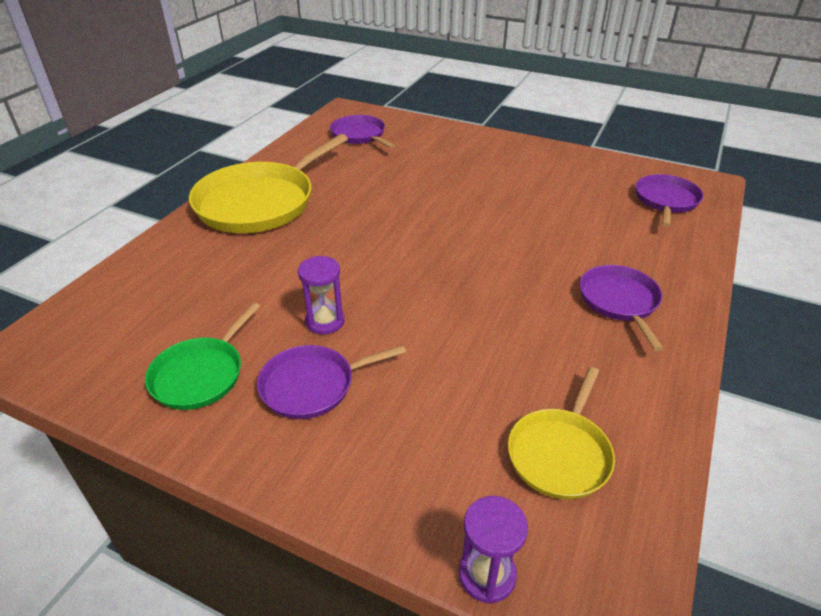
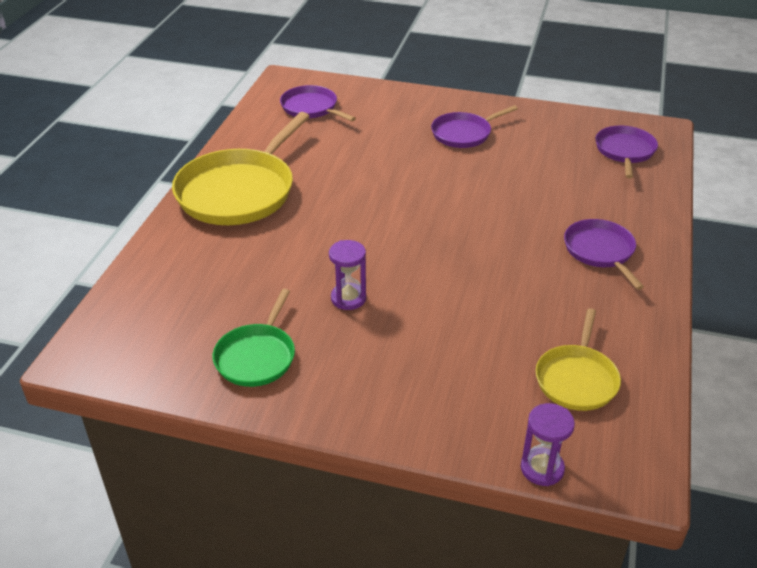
camera: 10 degrees left, 0 degrees up
purple pan [257,345,406,419] -> purple pan moved to [431,105,518,148]

